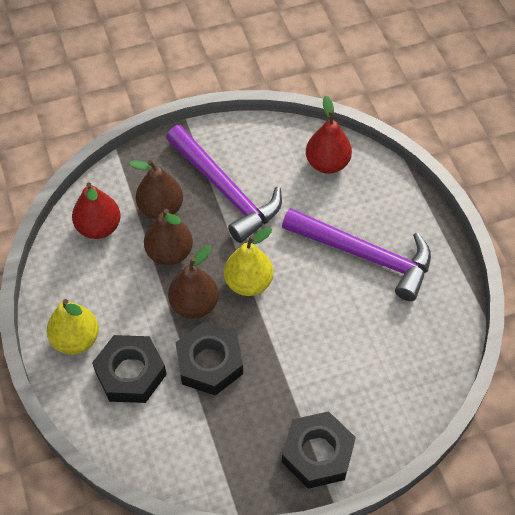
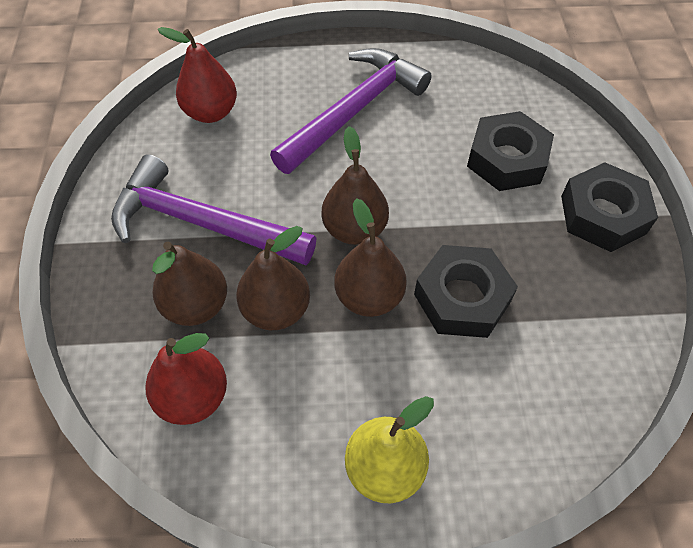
camera: 75 degrees left, 0 degrees up
black nut [92,335,166,403] -> black nut moved to [467,111,554,191]
purple hammer [166,125,282,243] -> purple hammer turned 135 degrees counterclockwise [111,154,317,265]
yellow pear [224,227,273,296] -> brown pear [322,126,389,245]

